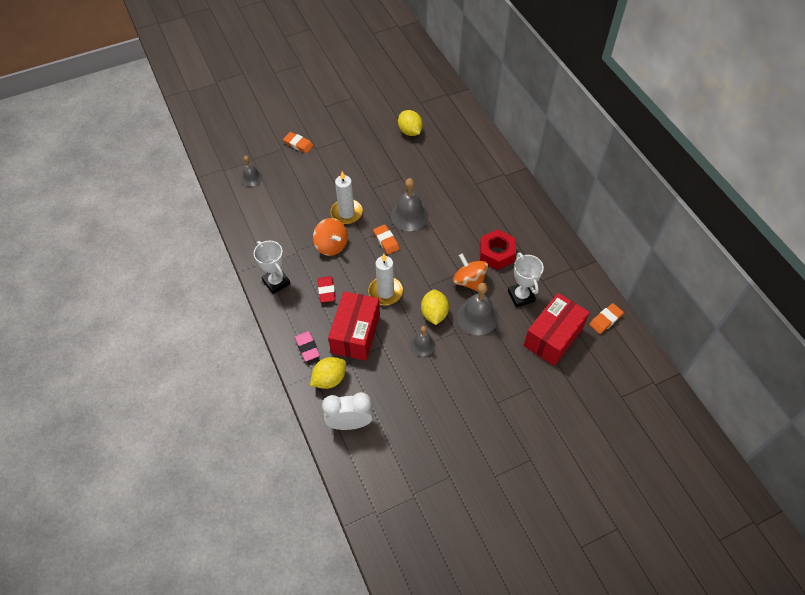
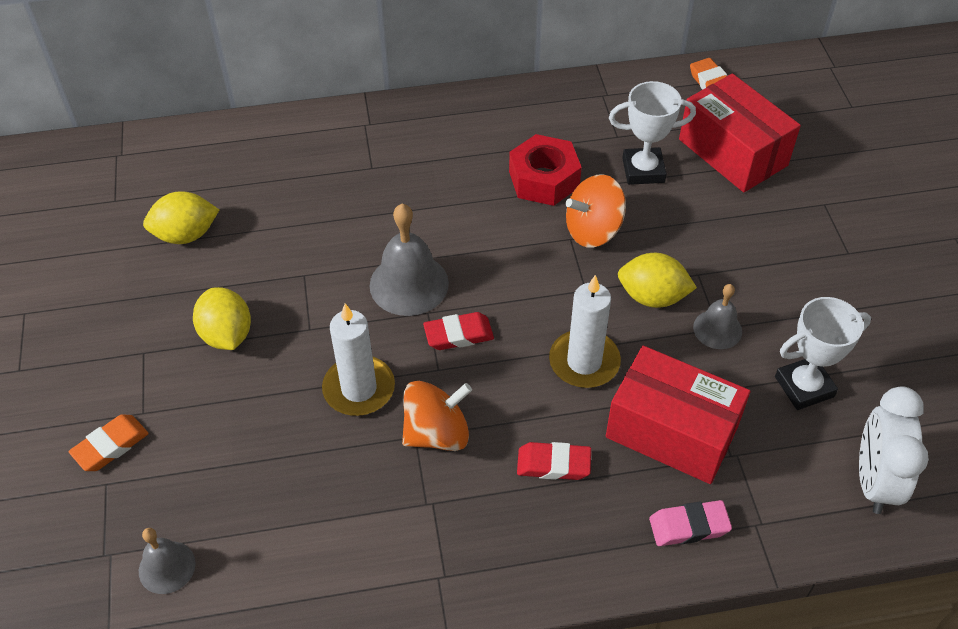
camera: 75 degrees left, 5 degrees down
white trophy [254,241,290,294] -> white trophy moved to [775,297,871,410]
yellow lemon [310,357,346,389] -> yellow lemon moved to [193,287,251,350]
orange eraser [373,224,400,255] -> red eraser [423,312,494,350]
grey bell [457,283,498,335] -> none

